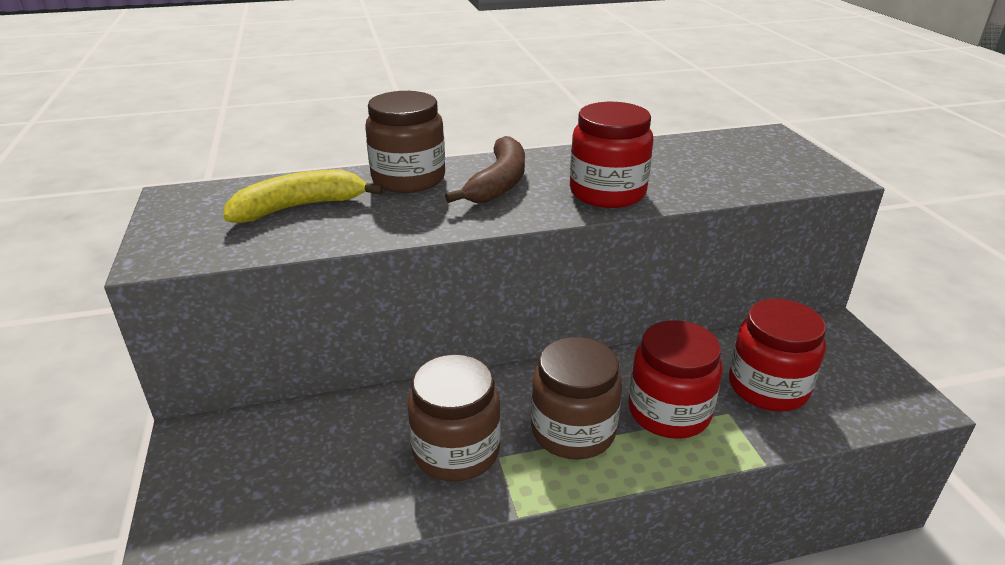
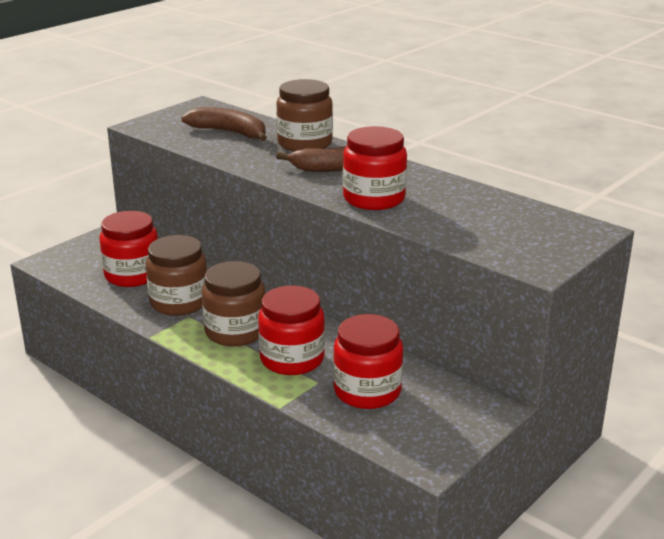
camera: 55 degrees right, 5 degrees down
yellow banana [223,170,384,223] -> brown banana [181,107,267,141]
none -> red jar [99,211,158,287]

